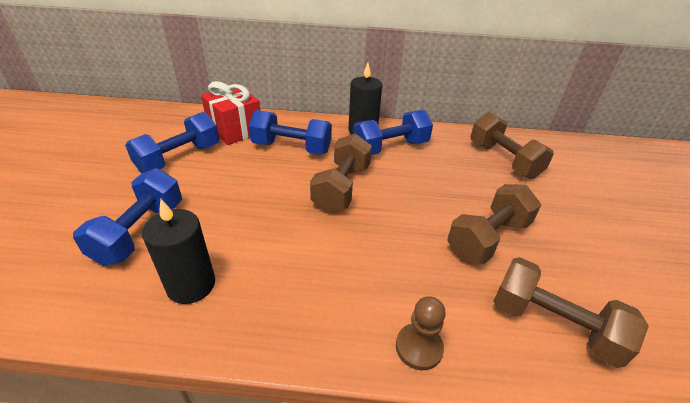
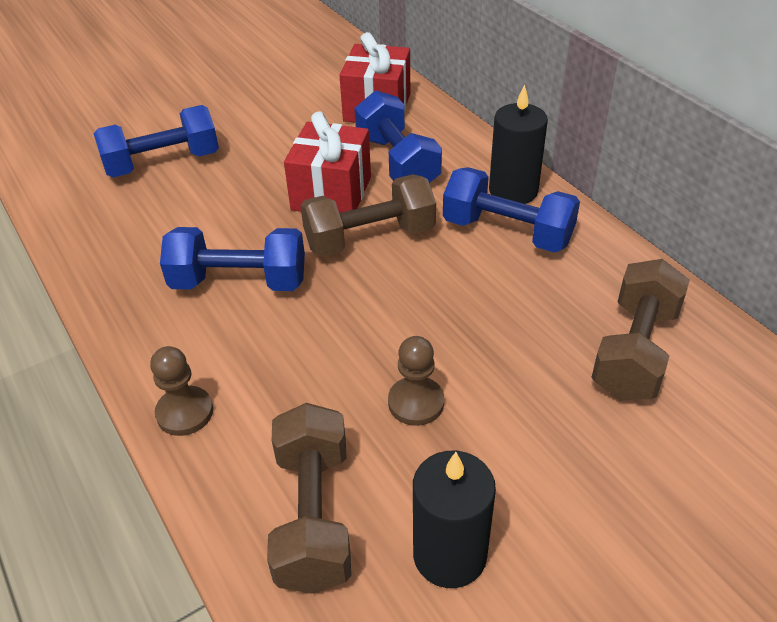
camera: 55 degrees right, 5 degrees up
blue dumbbell [125,112,219,173] -> blue dumbbell moved to [160,227,305,291]
black candle [142,199,215,304] -> black candle moved to [413,451,496,588]
brown dumbbell [448,184,542,264] -> brown pawn [388,336,444,426]
none -> red gift [284,111,371,213]

